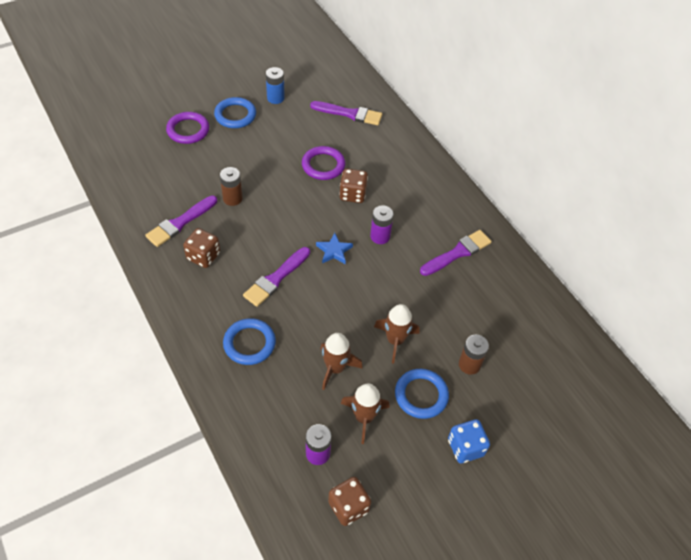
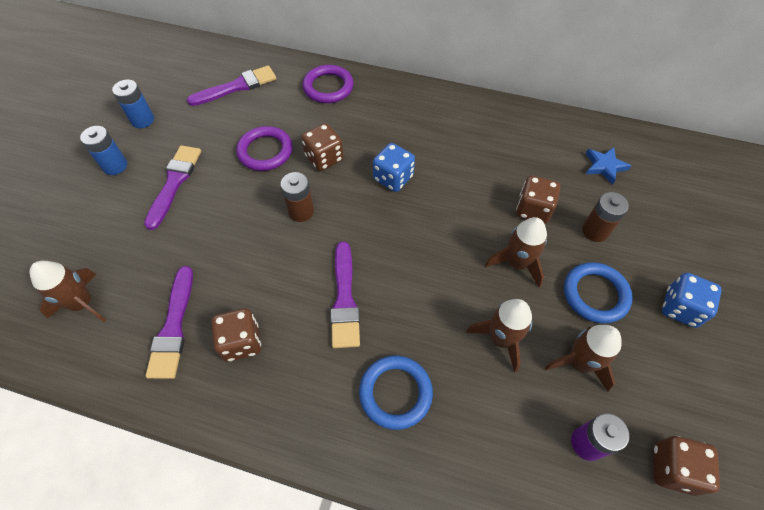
camera: 40 degrees left, 5 degrees up
purple ring [166,112,209,144] -> purple ring moved to [302,65,354,103]
blue ring [214,97,256,128] -> blue battery [80,126,127,175]
brown battery [220,167,243,206] -> brown battery moved to [281,172,314,222]
blue star [316,233,353,264] -> blue star moved to [586,147,631,185]
purple battery [370,205,394,244] -> blue dice [373,143,415,192]
purple brush [420,230,492,276] -> purple brush moved to [144,145,201,230]
none -> brown rocket [29,261,107,322]
none -> brown dice [516,176,560,224]

